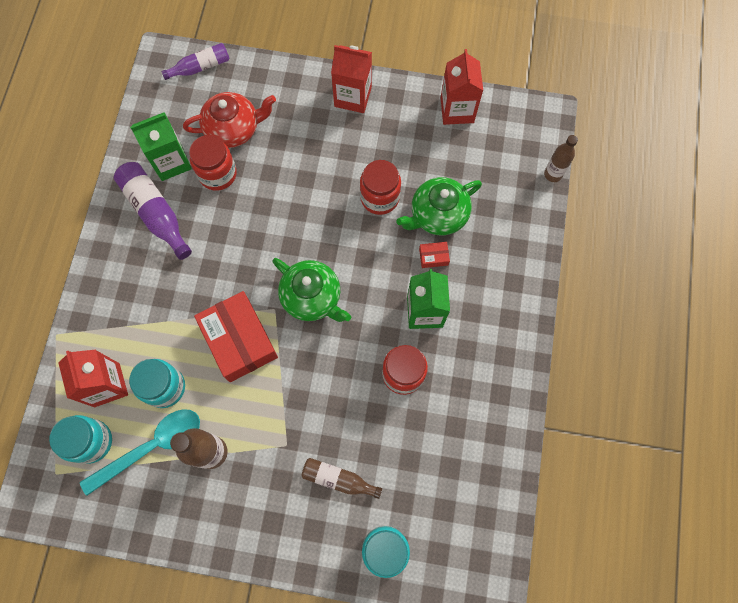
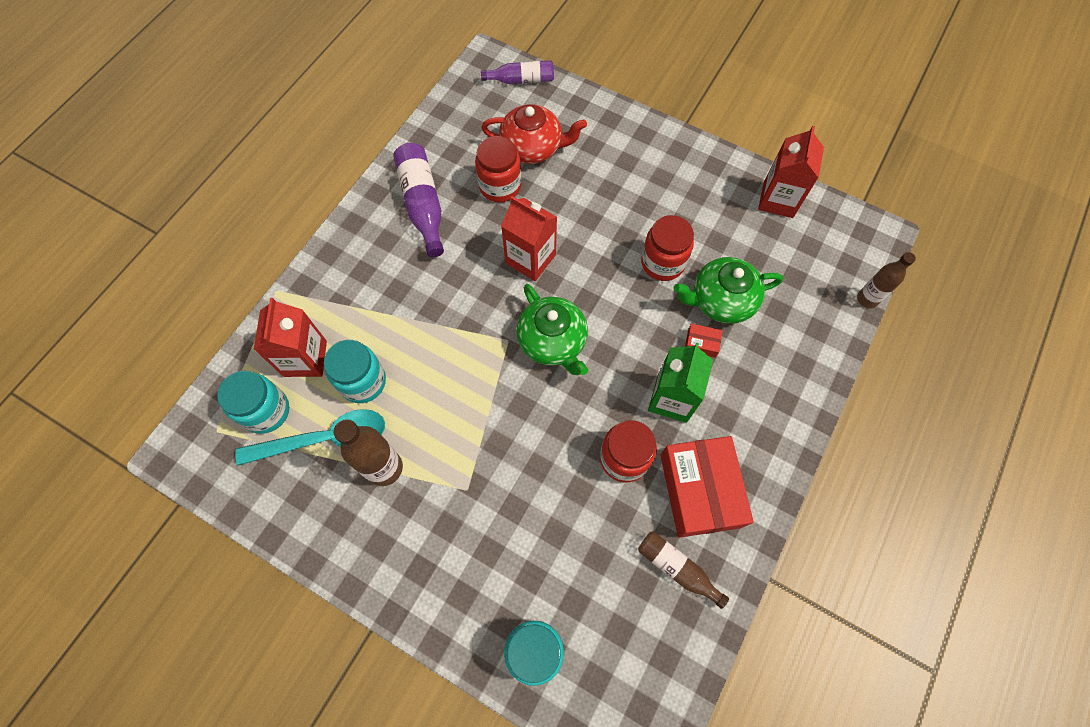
camera: 20 degrees right, 5 degrees down
green carton [130,112,192,181] -> none
red box [194,291,278,382] -> red box moved to [660,436,754,538]
brown bottle [301,458,382,499] -> brown bottle moved to [638,531,729,609]
red carton [331,45,372,113] -> red carton moved to [501,196,557,281]

